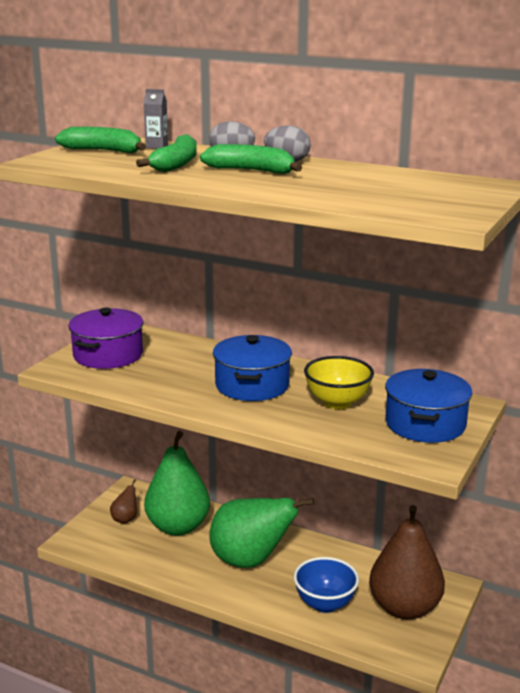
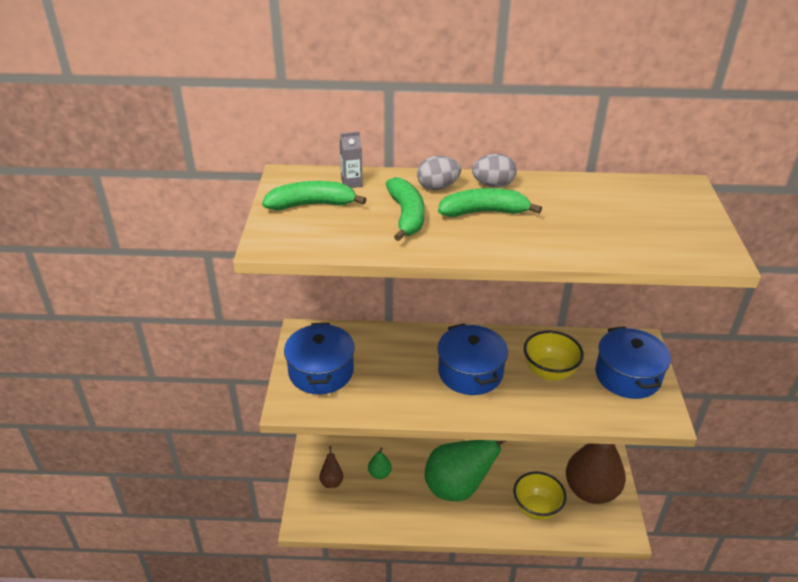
camera: 25 degrees left, 15 degrees up
purple pot [69,308,143,369] -> blue pot [284,323,355,394]
green pear [144,431,210,536] -> green pear [368,447,392,479], size x0.42
blue bowl [294,557,359,613] -> yellow bowl [514,471,567,520]

